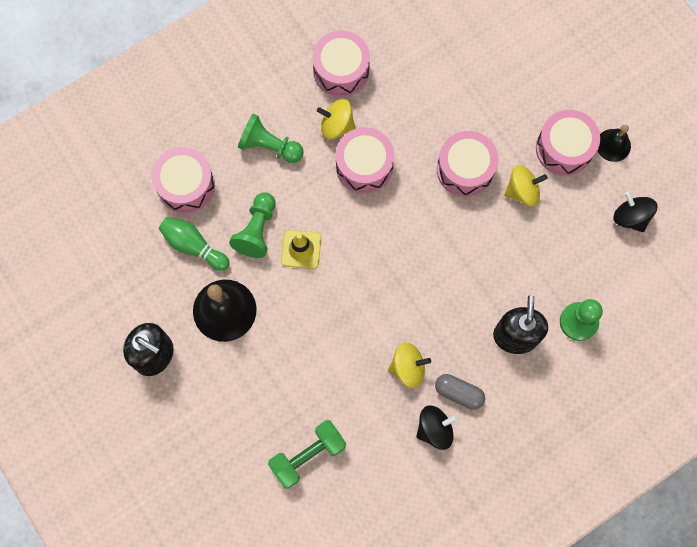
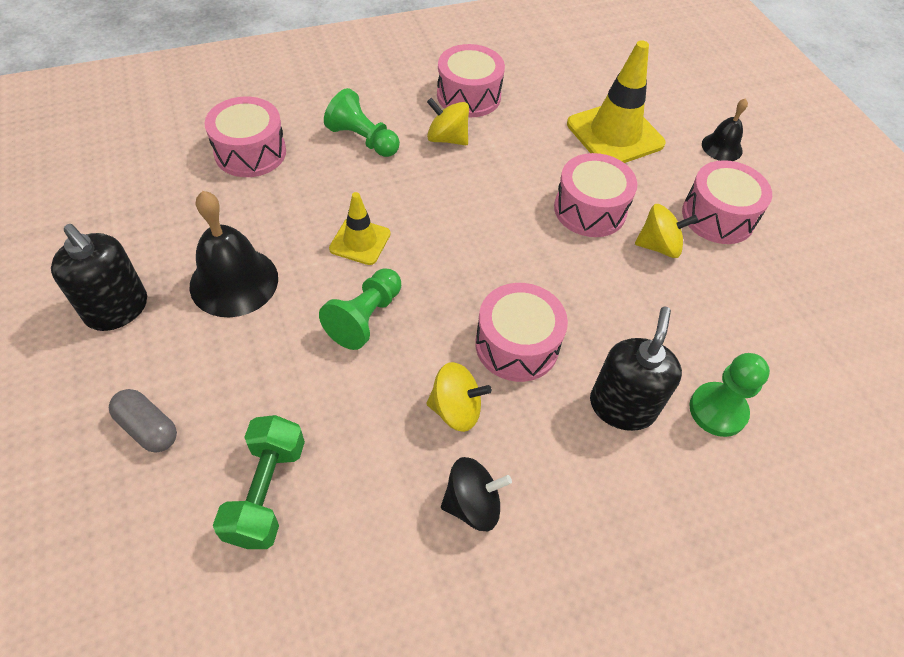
camera: 10 degrees right, 20 degrees down
green bowling pin [159,217,230,271] -> none
green pawn [229,193,276,258] -> green pawn moved to [319,268,401,350]
green dumbbell [268,420,346,488] -> green dumbbell turned 60 degrees counterclockwise [213,415,305,549]
pink drum [336,127,395,194] -> pink drum moved to [475,283,568,382]
grey capsule [435,374,485,410] -> grey capsule moved to [109,389,177,452]
black bell [597,125,631,162] -> black bell moved to [702,98,748,161]
black spinning top [613,191,657,232] -> none
none -> yellow traffic cone [567,40,666,163]

